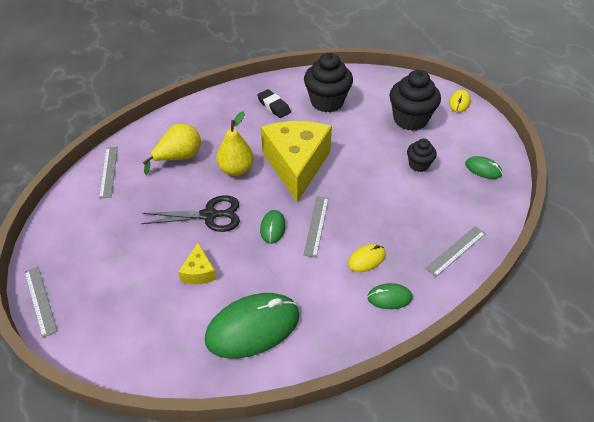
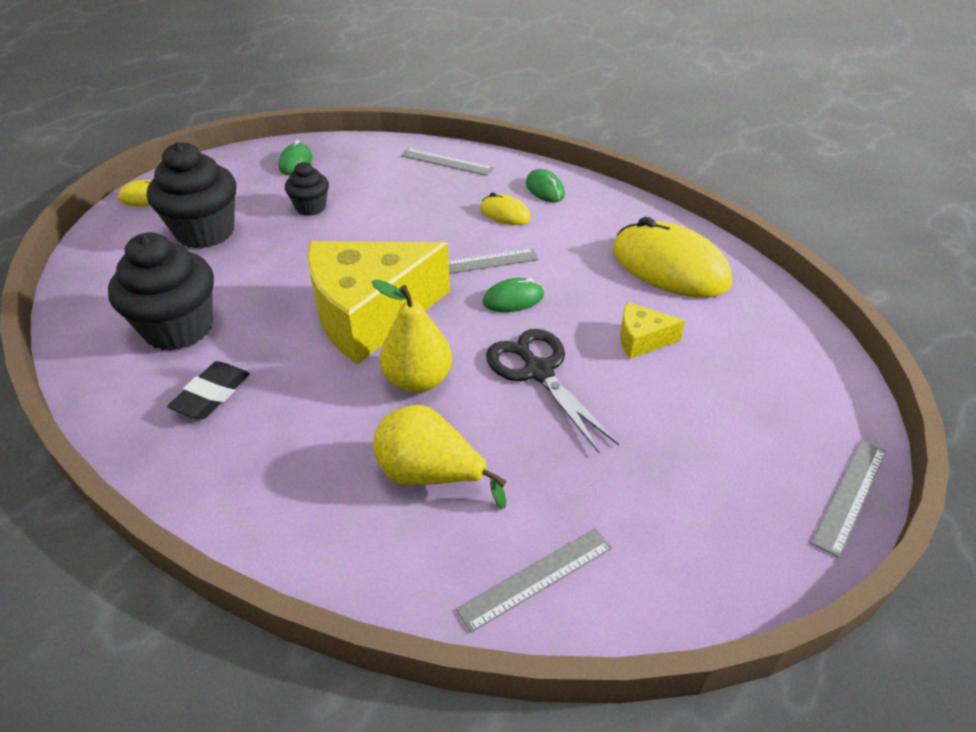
camera: 115 degrees left, 5 degrees down
yellow cheese [178,243,217,284] -> yellow cheese turned 150 degrees counterclockwise [620,302,685,359]
green mouse [205,293,300,358] -> yellow mouse [613,217,732,298]

